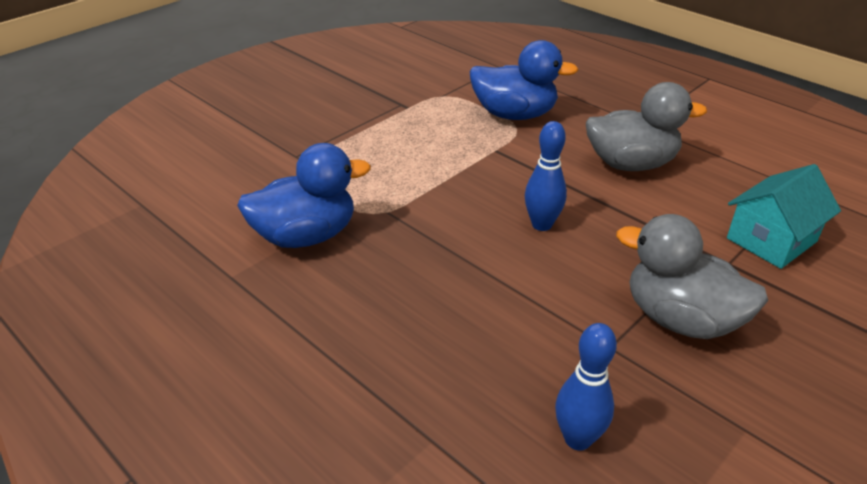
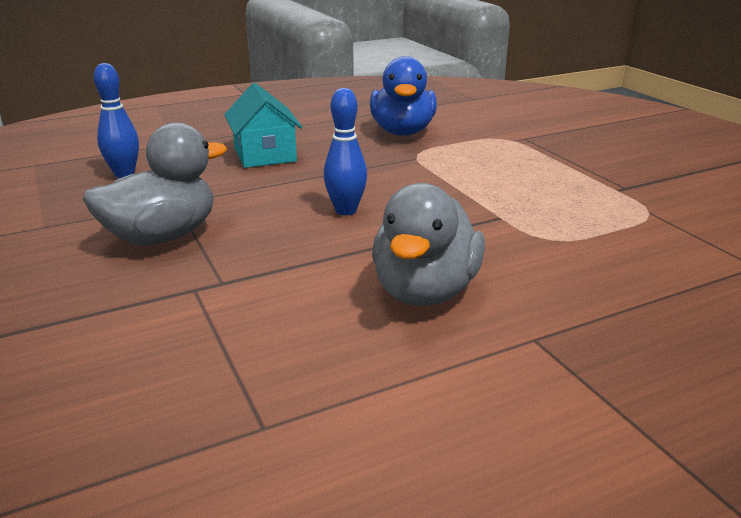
camera: 110 degrees right, 10 degrees down
blue duck [470,40,578,120] -> none
turquoise house [727,164,841,269] -> turquoise house moved to [224,83,302,168]

